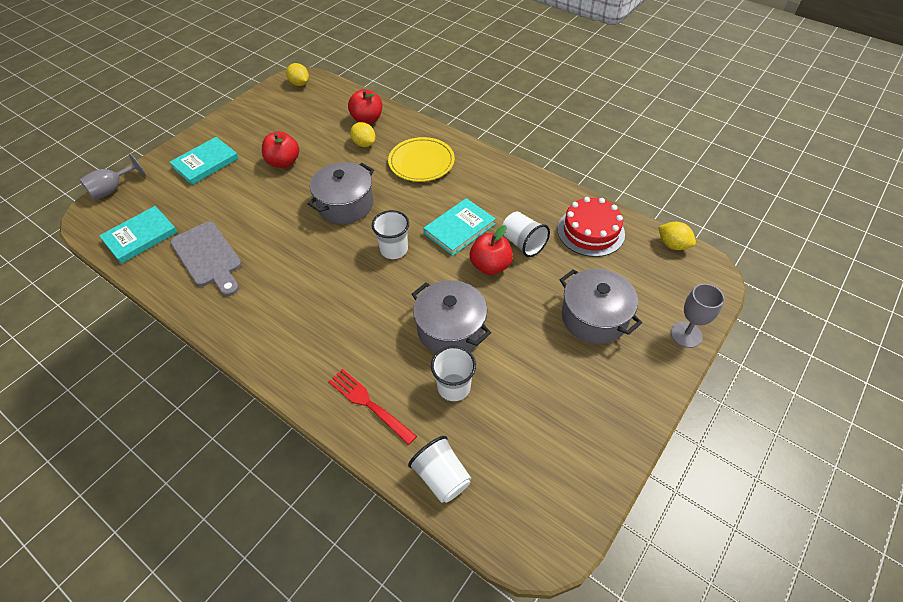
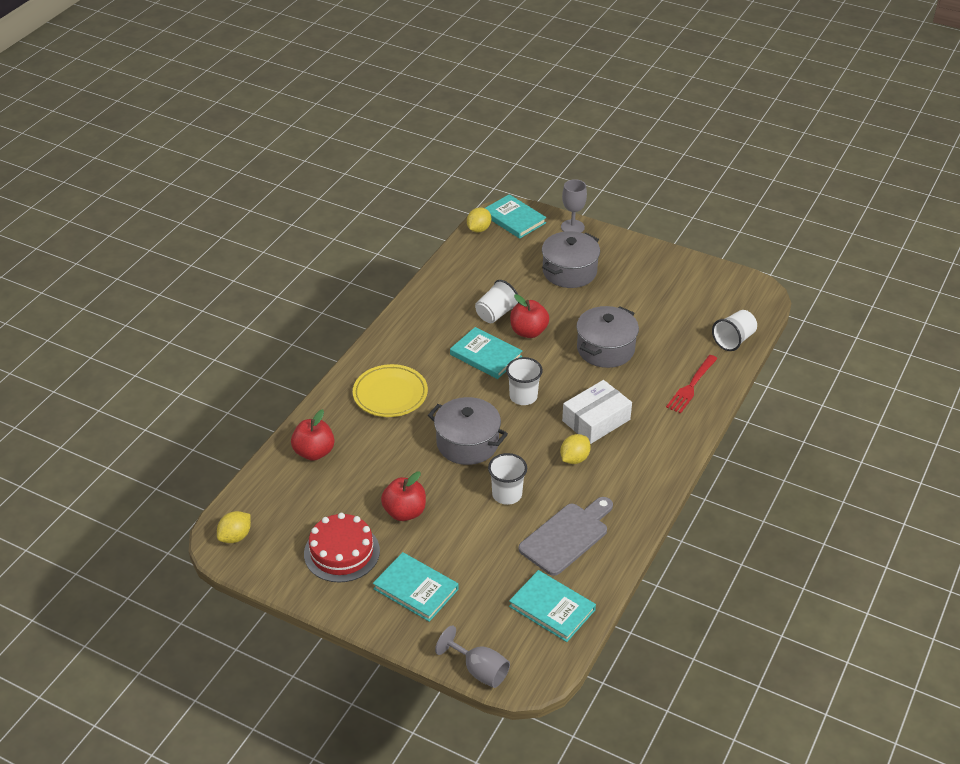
camera: 100 degrees left, 10 degrees down
yellow lemon [350,122,376,147] -> yellow lemon moved to [560,434,591,464]
white cup [431,346,476,401] -> white cup moved to [488,453,527,505]
red cake [557,197,625,257] -> red cake moved to [304,513,380,582]
none -> turquoise book [485,194,546,239]
none -> white box [562,380,632,444]

